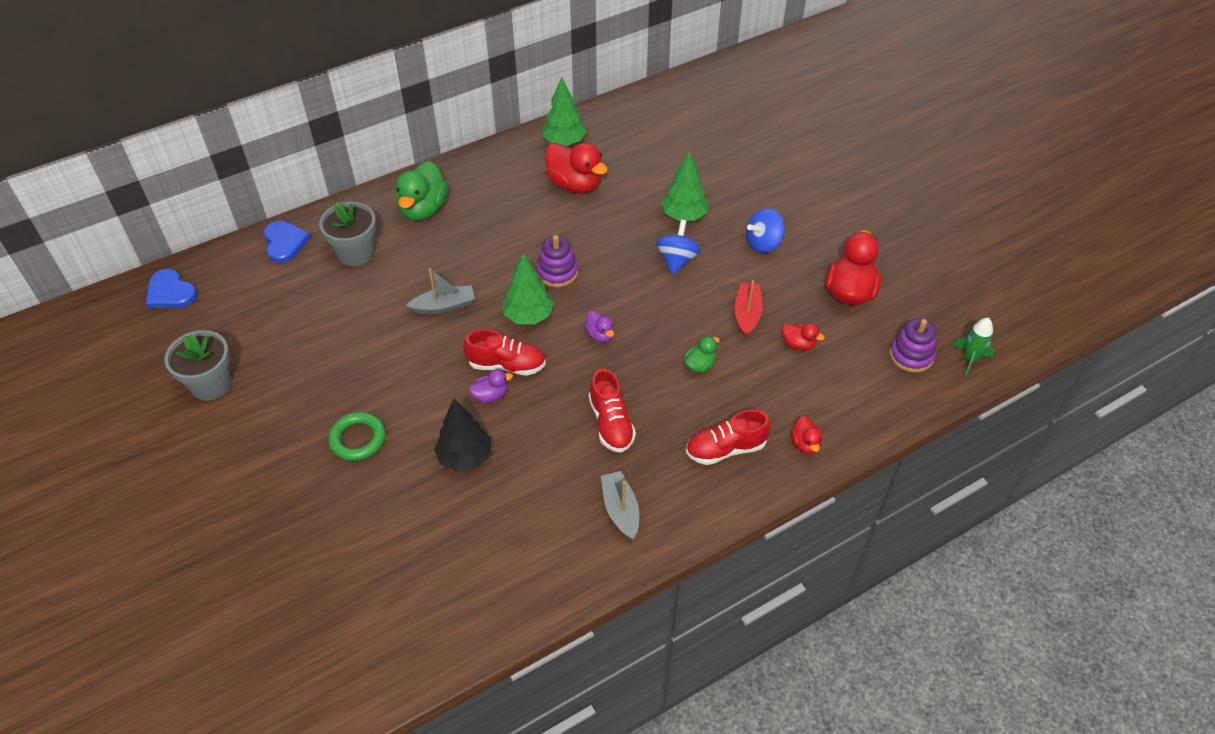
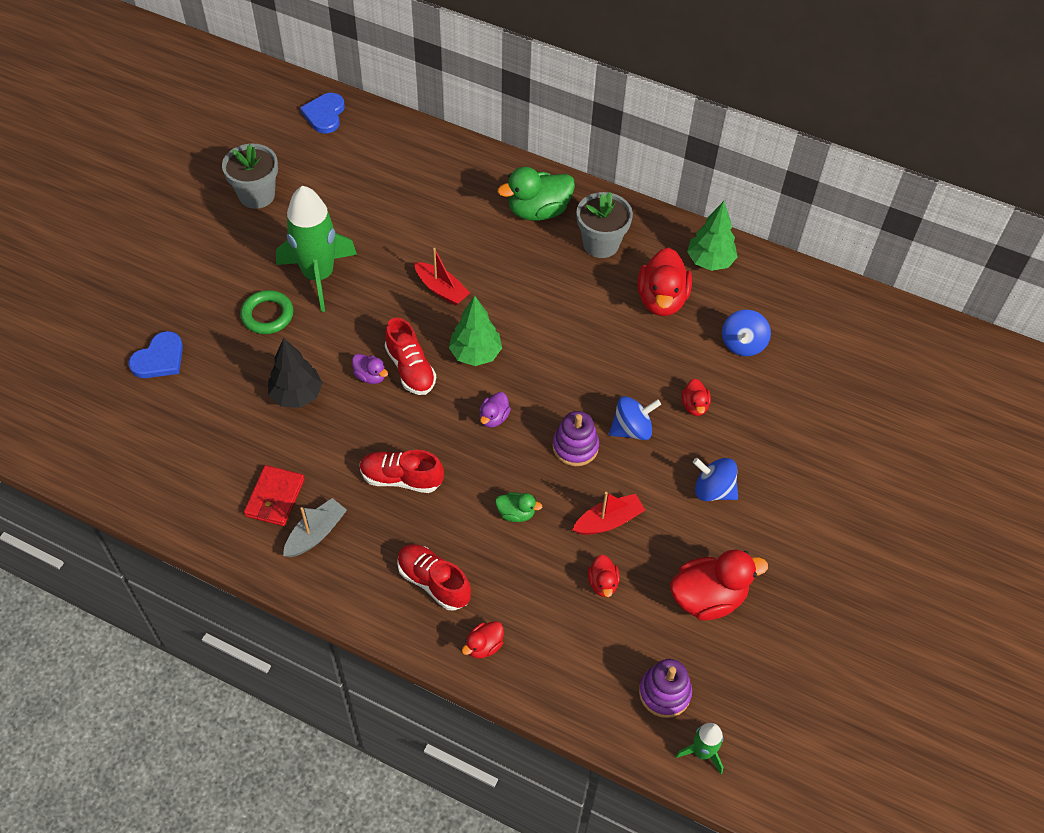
camera: 55 degrees right, 5 degrees up
blue heart [263,221,311,263] -> blue heart moved to [128,331,183,378]
grey flower pot [319,202,376,266] -> grey flower pot moved to [576,192,633,258]
grey boat [406,268,475,314] -> red boat [414,248,470,306]
purple stacking toy [536,235,578,287] -> purple stacking toy moved to [552,411,599,466]
red shoe [589,369,636,453] -> red shoe turned 60 degrees clockwise [360,450,444,493]
green tree [661,151,709,221] -> red duck [681,379,711,416]
none -> red wallet [244,465,305,526]
none -> green rocket [276,186,357,312]
none -> blue spinning top [722,310,771,356]

